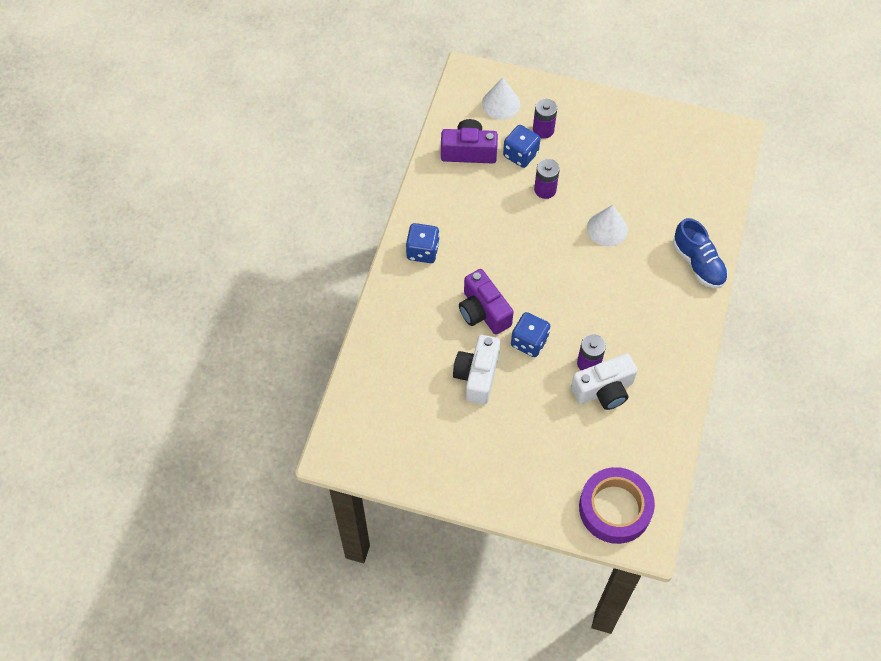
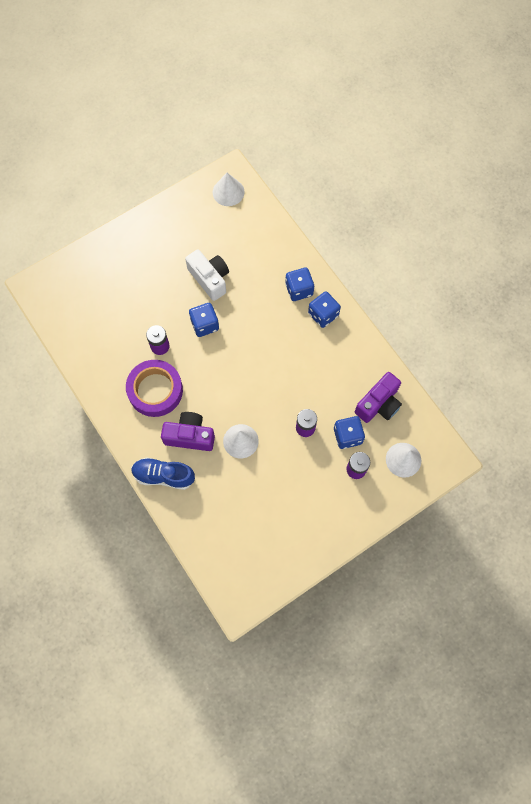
camera: 130 degrees right, 10 degrees up
purple camera [459,269,514,335] -> purple camera moved to [161,412,215,451]
white camera [571,354,637,410] -> none
purple tape [579,467,655,544] -> purple tape moved to [126,360,183,417]
none -> white cone [213,173,245,206]
none -> blue dice [285,268,314,301]

